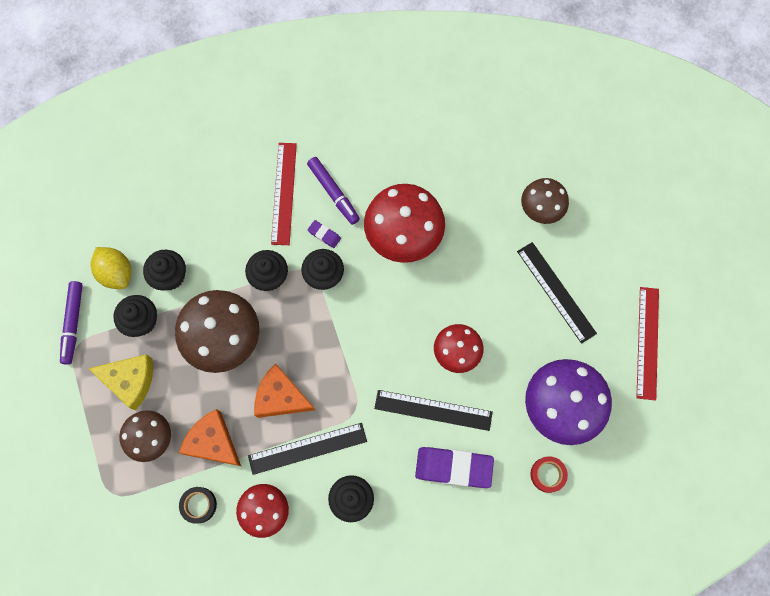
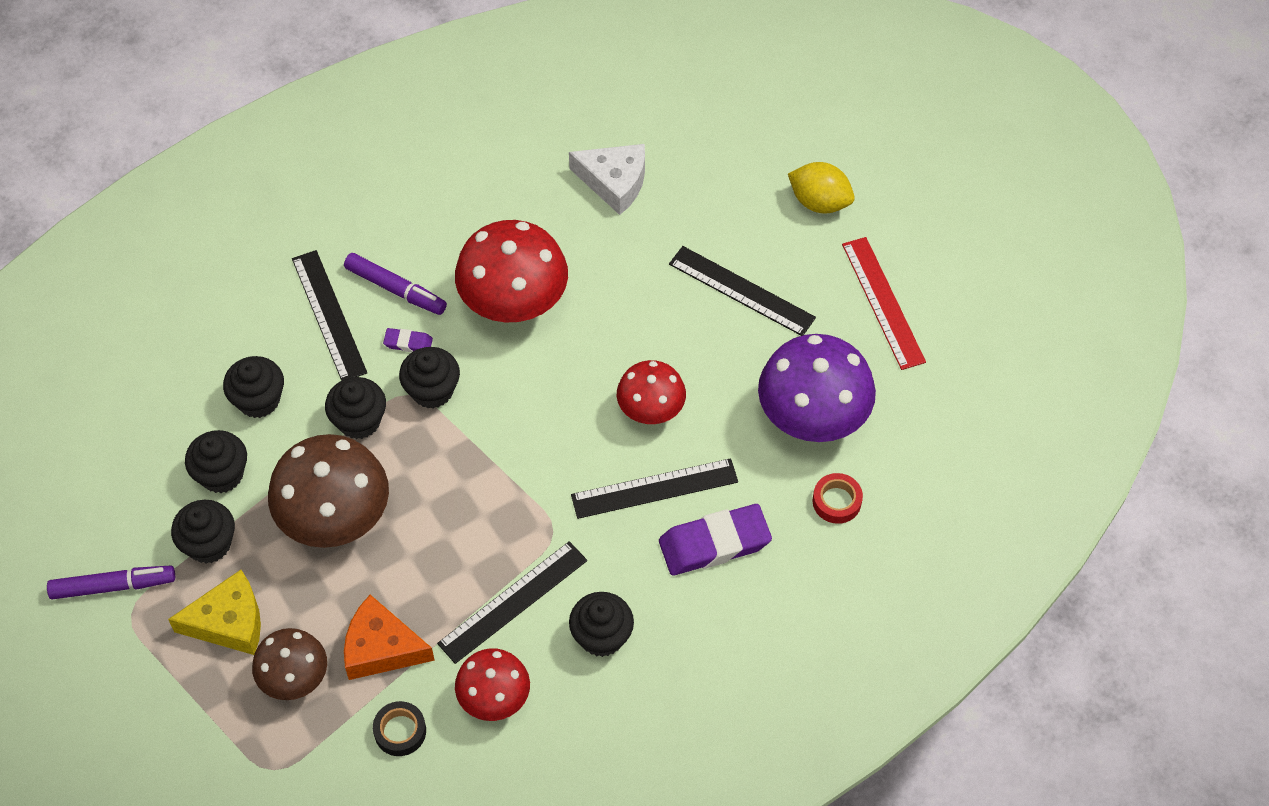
camera: 25 degrees left, 15 degrees down
purple marker [60,281,83,365] -> purple marker turned 75 degrees counterclockwise [47,566,175,599]
yellow lemon [90,247,131,289] -> yellow lemon moved to [788,162,855,213]
orange cheese [254,363,315,418] -> none
red ruler [271,143,297,245] -> black ruler [292,250,367,381]
brown mushroom [521,178,569,224] -> none
none -> black cupcake [223,356,284,418]
none -> white cheese [569,144,645,215]

